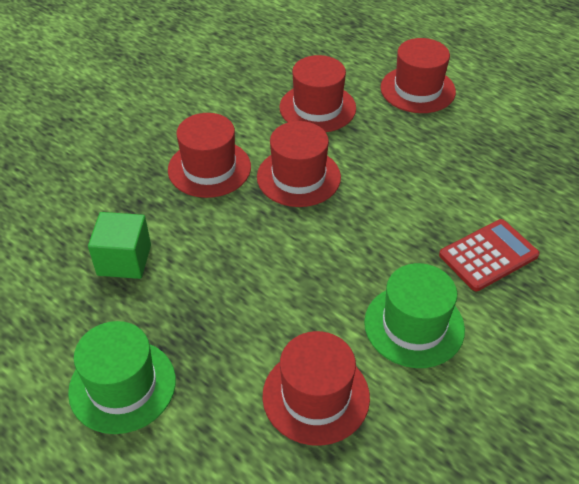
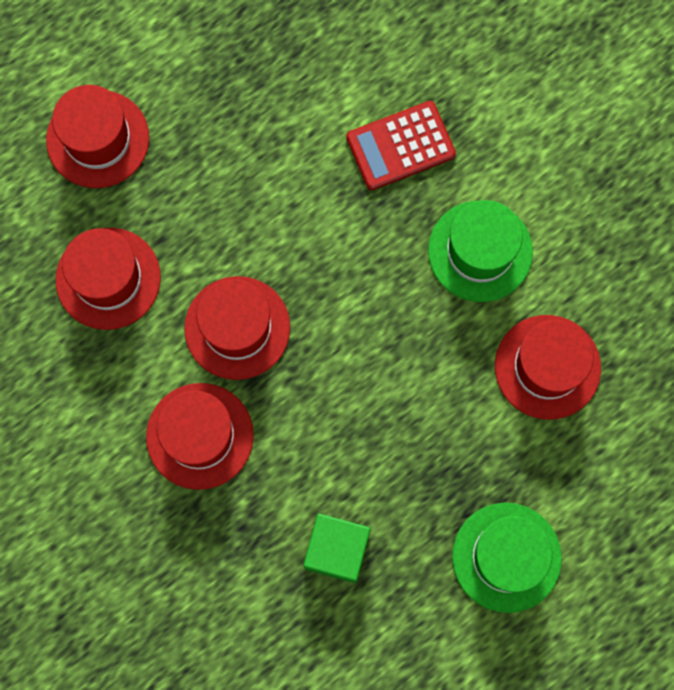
camera: 80 degrees left, 30 degrees up
red calculator [439,219,539,291] -> red calculator turned 90 degrees counterclockwise [346,101,456,190]

